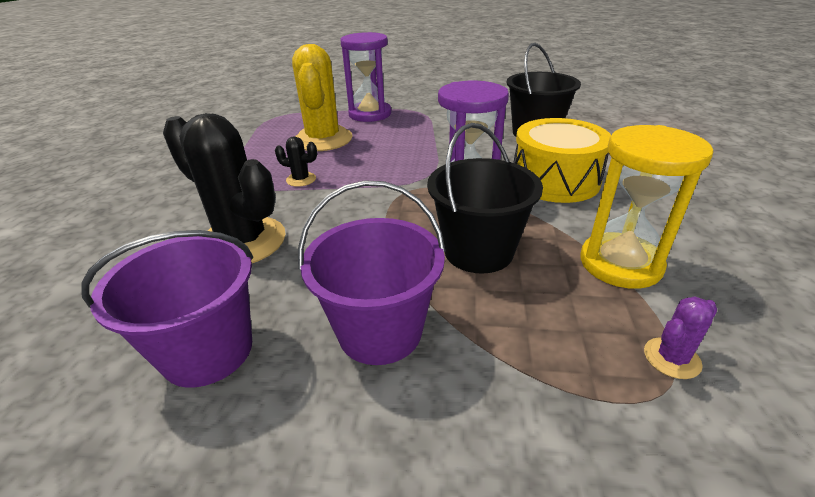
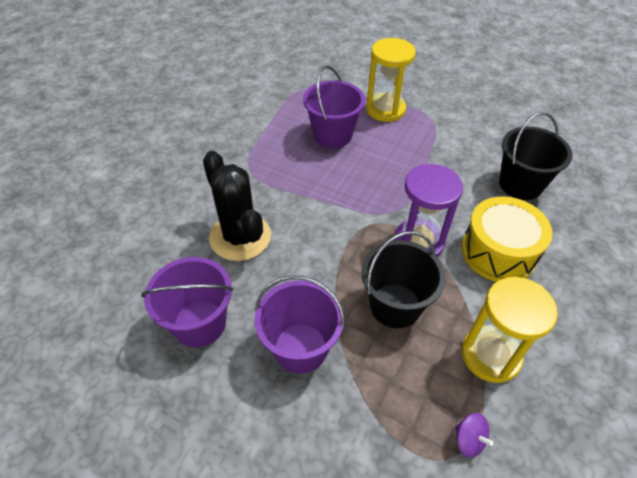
camera: 20 degrees right, 15 degrees up
black cactus [275,136,317,187] -> none
yellow cactus [292,44,353,151] -> purple bucket [303,65,365,148]
purple hourglass [340,32,391,122] -> yellow hourglass [366,38,416,122]
purple cactus [644,296,717,379] -> purple spinning top [455,413,493,457]

